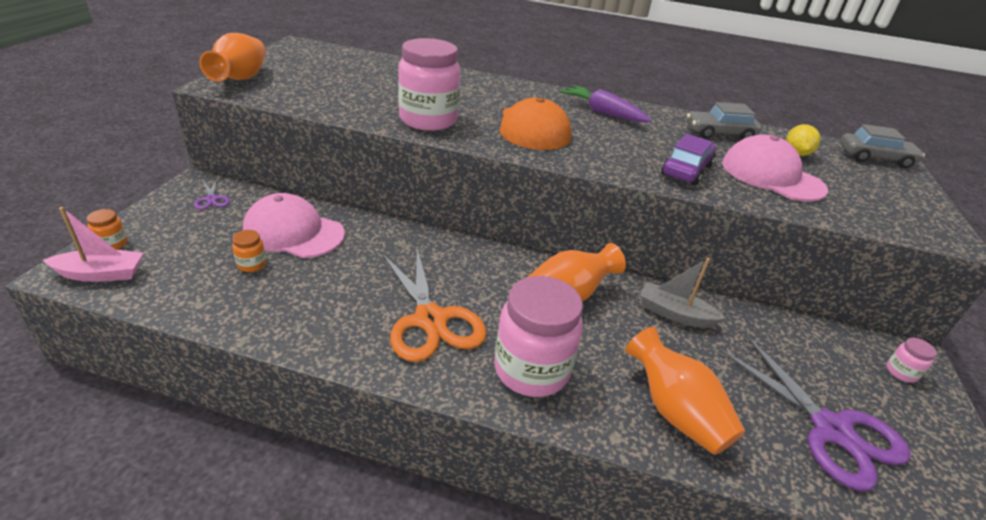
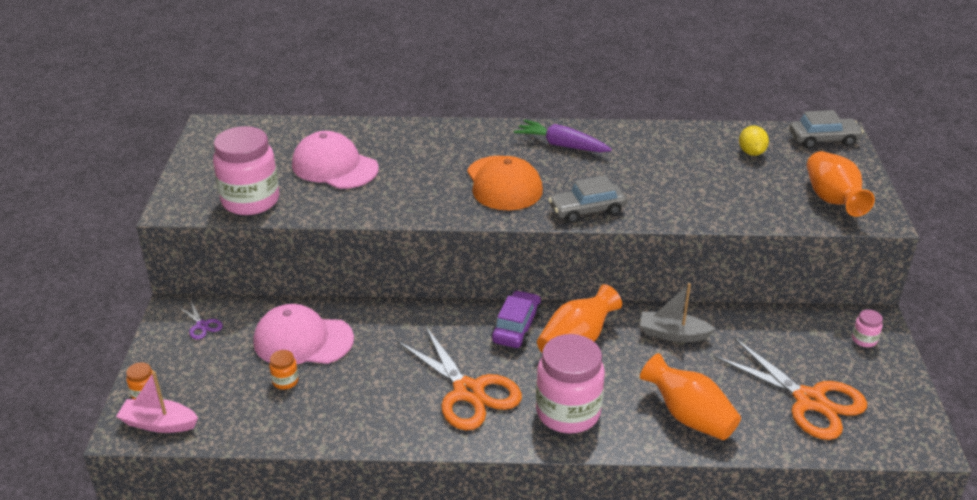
camera: 10 degrees left, 0 degrees up
pink boat [43,207,143,282] -> pink boat turned 150 degrees counterclockwise [116,371,198,433]
orange vase [199,33,266,82] -> orange vase moved to [807,151,875,217]
pink jar [398,38,461,131] -> pink jar moved to [213,126,279,215]
purple car [661,134,716,185] -> purple car moved to [491,290,542,348]
grey car [687,102,762,139] -> grey car moved to [548,175,627,223]
purple scissors [717,334,910,491] -> orange scissors [714,338,867,440]
pink cap [722,134,828,202] -> pink cap moved to [292,131,379,189]

